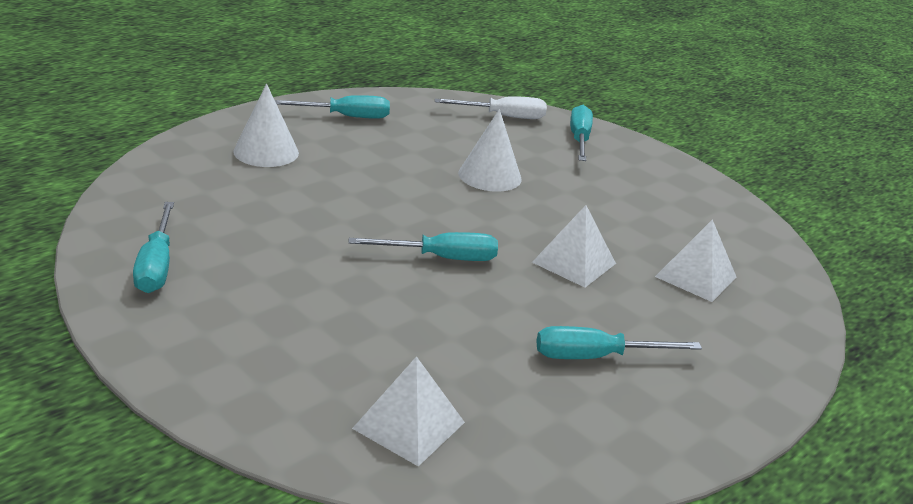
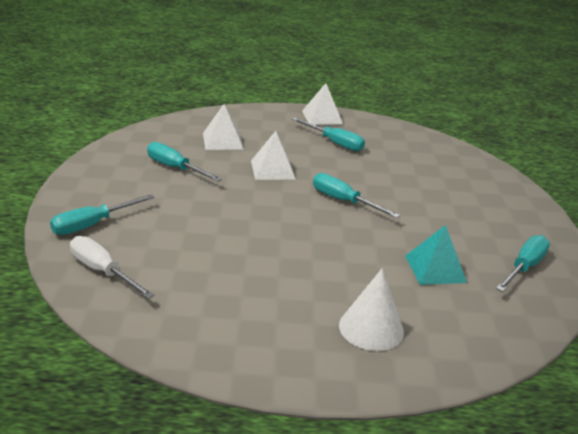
camera: 135 degrees left, 0 degrees up
turquoise screwdriver [275,95,390,119] -> turquoise screwdriver moved to [147,142,222,182]
white pyramid [352,356,465,466] -> white pyramid moved to [302,83,343,125]
white cone [458,109,522,192] -> none
none -> turquoise pyramid [405,225,467,285]

